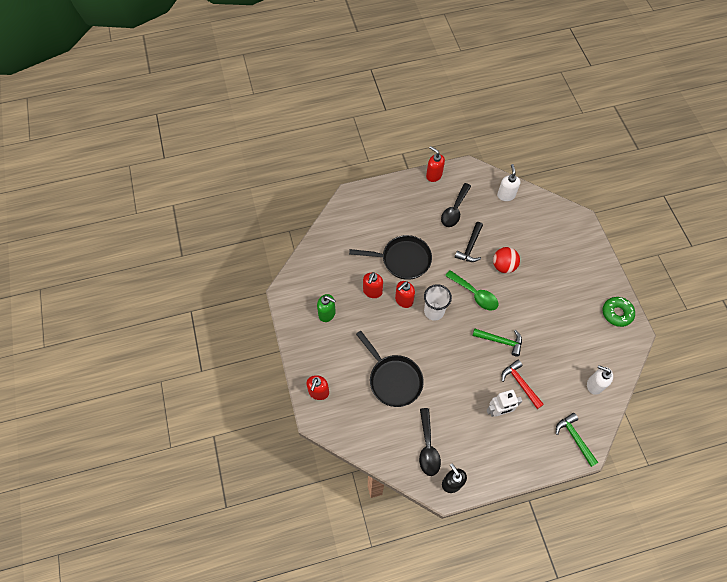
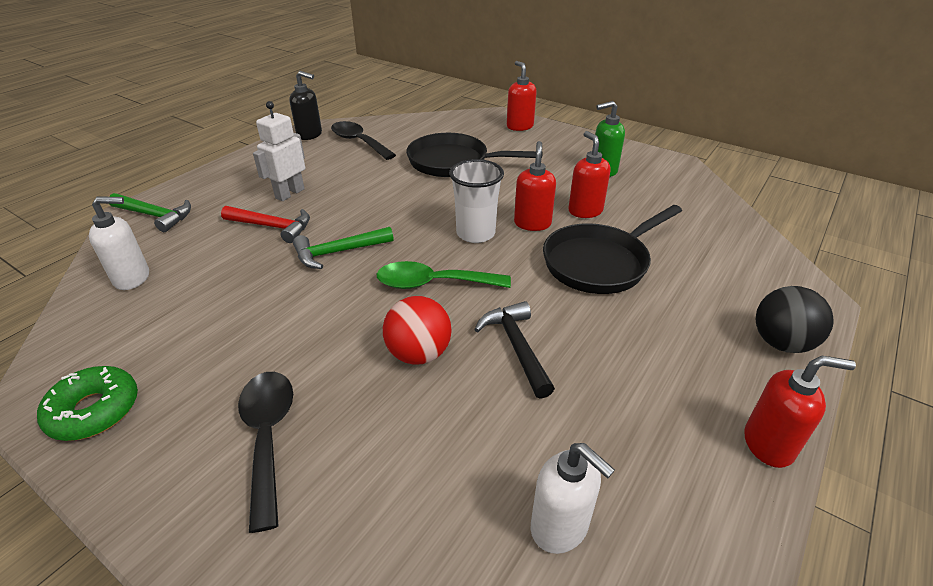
camera: 140 degrees right, 25 degrees down
black spoon [441,183,471,227] -> black spoon moved to [238,372,293,533]
none -> black ball [756,286,833,353]

